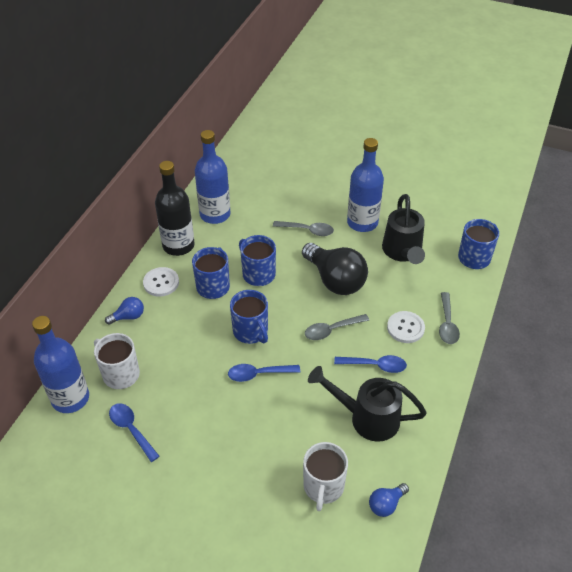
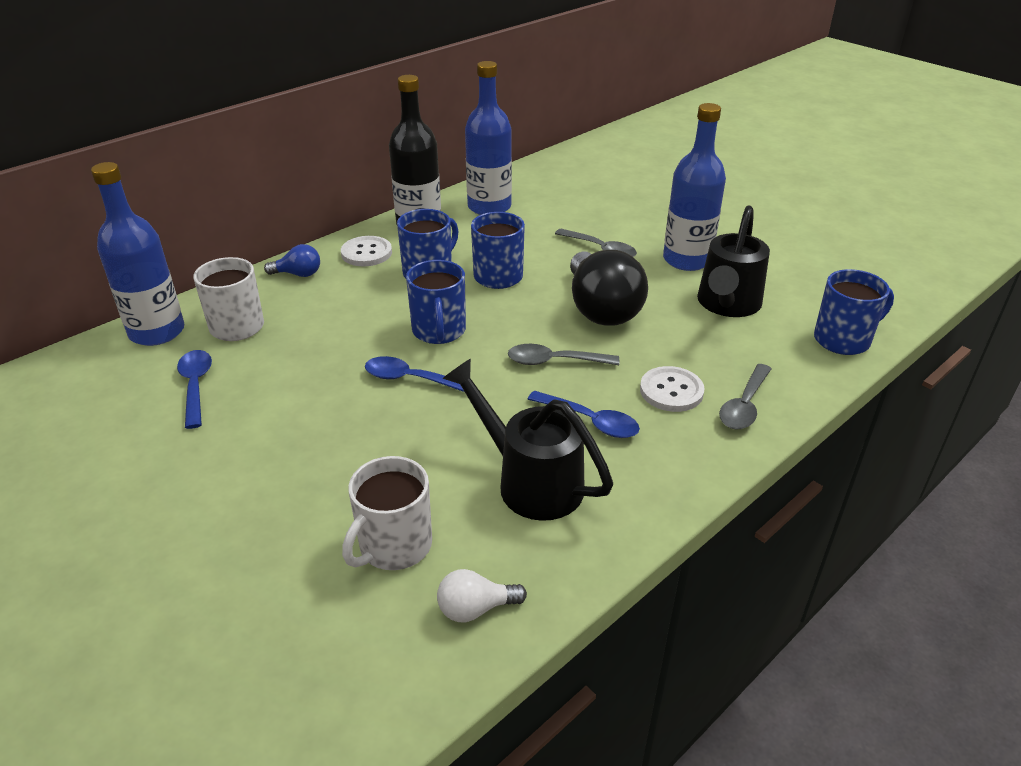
camera: 25 degrees right, 10 degrees down
blue light bulb [369,483,409,517] -> white light bulb [437,569,527,622]

